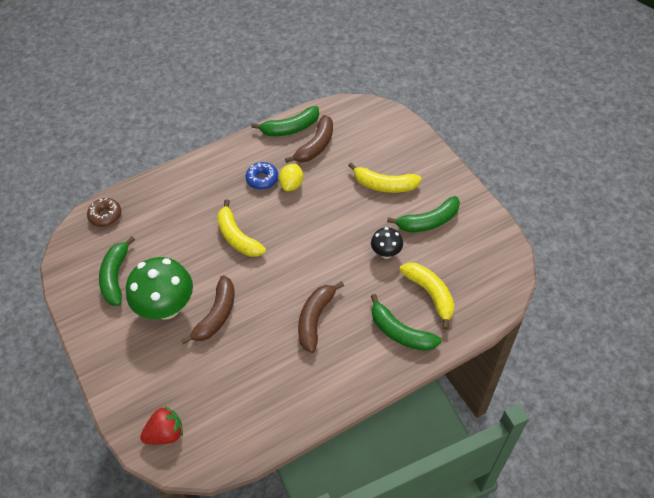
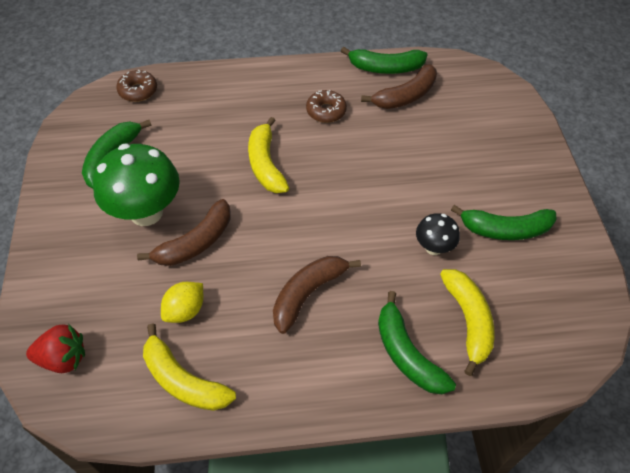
camera: 20 degrees right, 0 degrees up
blue donut [246,162,278,190] -> brown donut [306,90,347,123]
yellow lemon [279,164,303,191] -> yellow lemon moved to [161,282,203,323]
yellow banana [348,163,422,193] -> yellow banana moved to [143,324,236,411]

